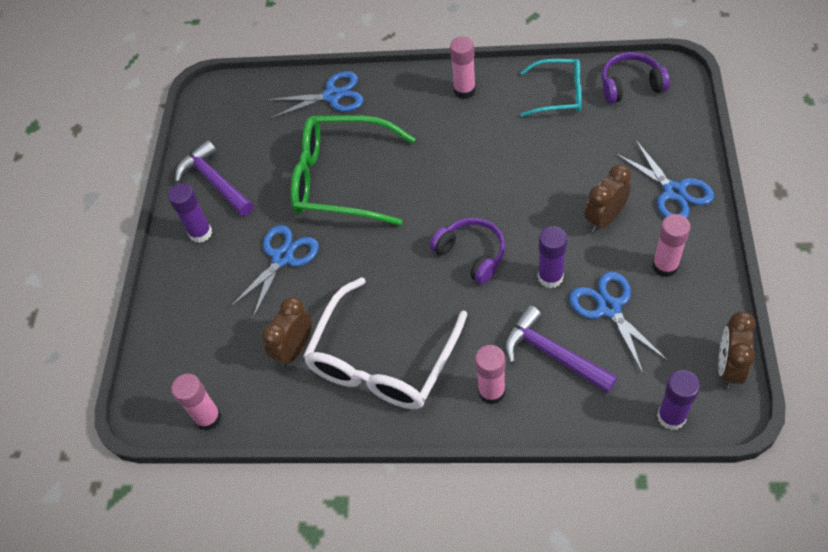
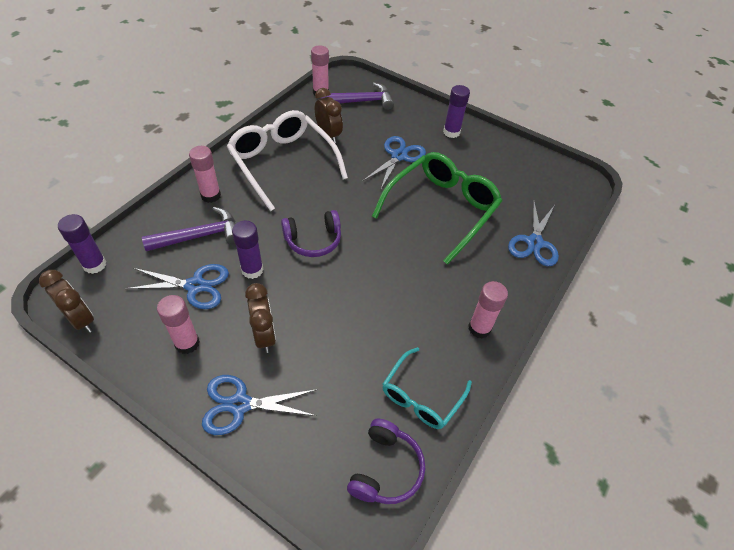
camera: 110 degrees right, 5 degrees down
purple hammer [175,140,254,216] -> purple hammer moved to [321,82,394,110]
blue scissors [230,225,319,319] -> blue scissors turned 120 degrees counterclockwise [363,136,426,189]

